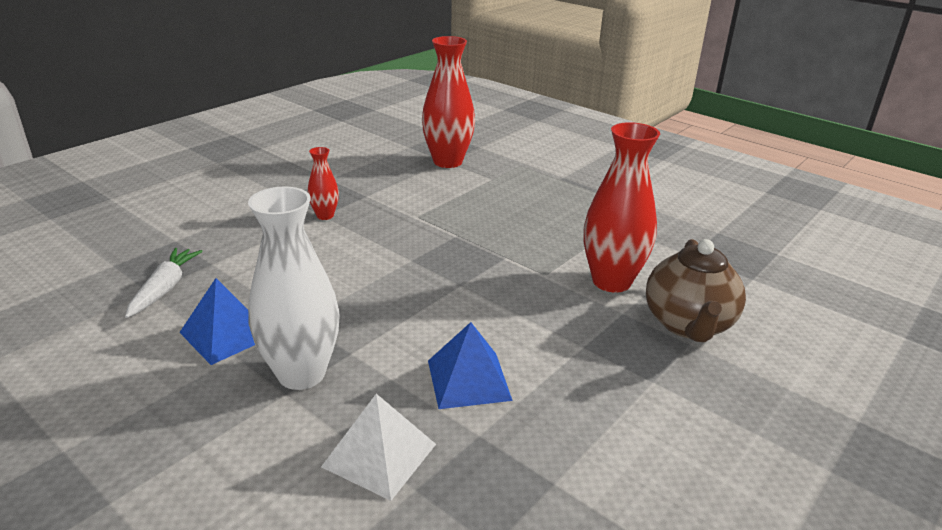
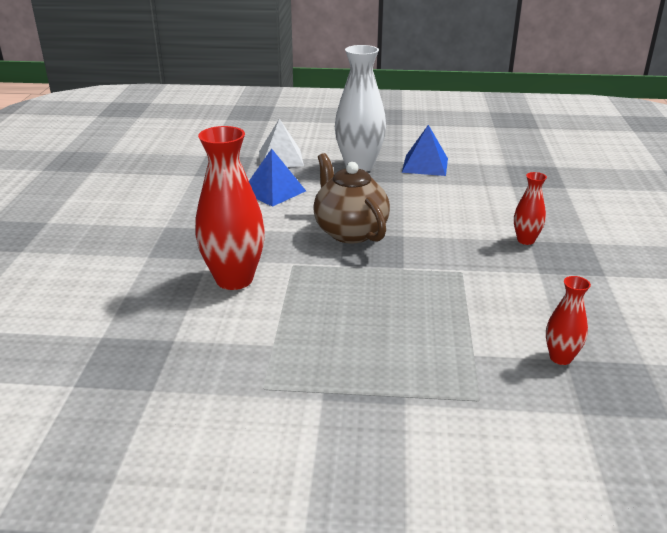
camera: 145 degrees right, 0 degrees up
white carrot [125,248,203,318] -> none
red vase [422,36,475,168] -> red vase [546,276,591,365], size x0.50
brown teapot [646,239,746,343] -> brown teapot moved to [313,153,390,244]

